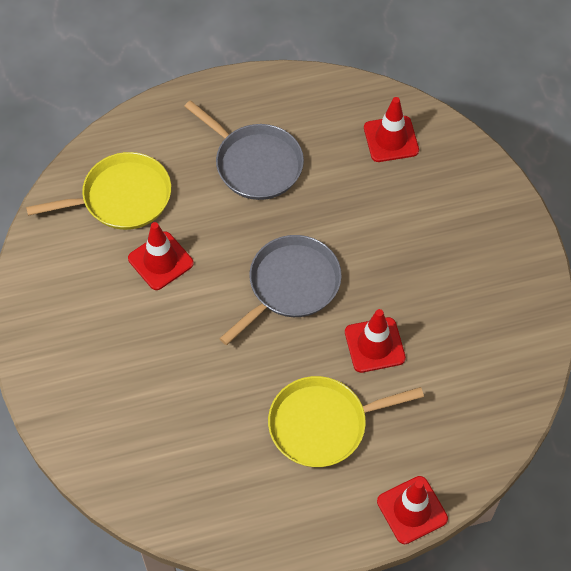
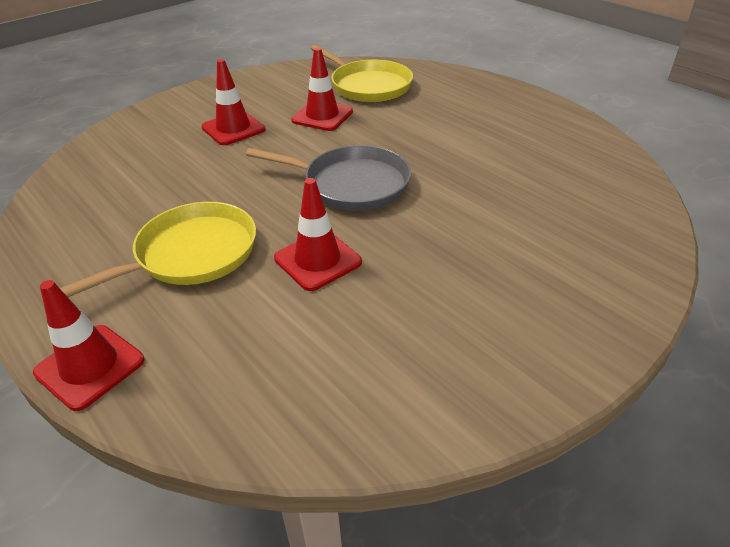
camera: 65 degrees right, 20 degrees down
grey pan [184,100,304,200] -> none
yellow pan [268,376,424,467] -> yellow pan turned 90 degrees clockwise [60,202,256,297]
red traffic cone [364,97,419,162] -> red traffic cone moved to [202,59,266,145]

